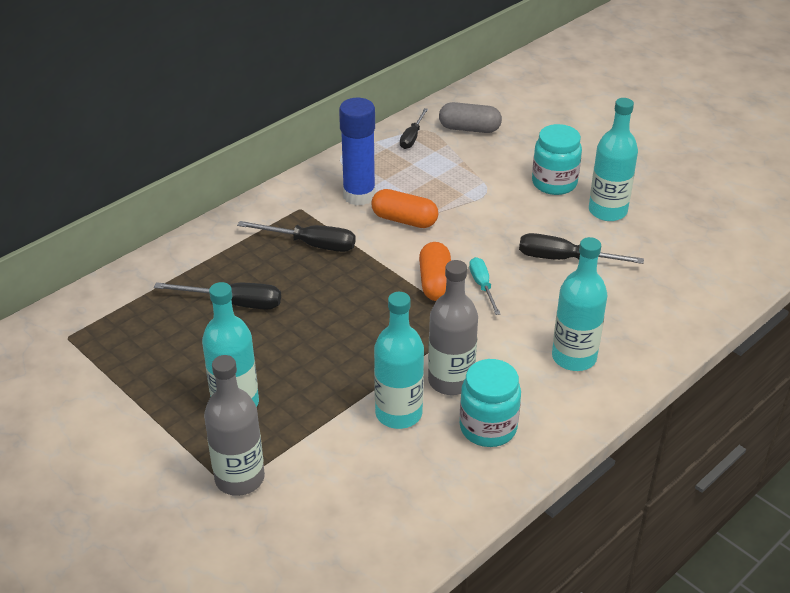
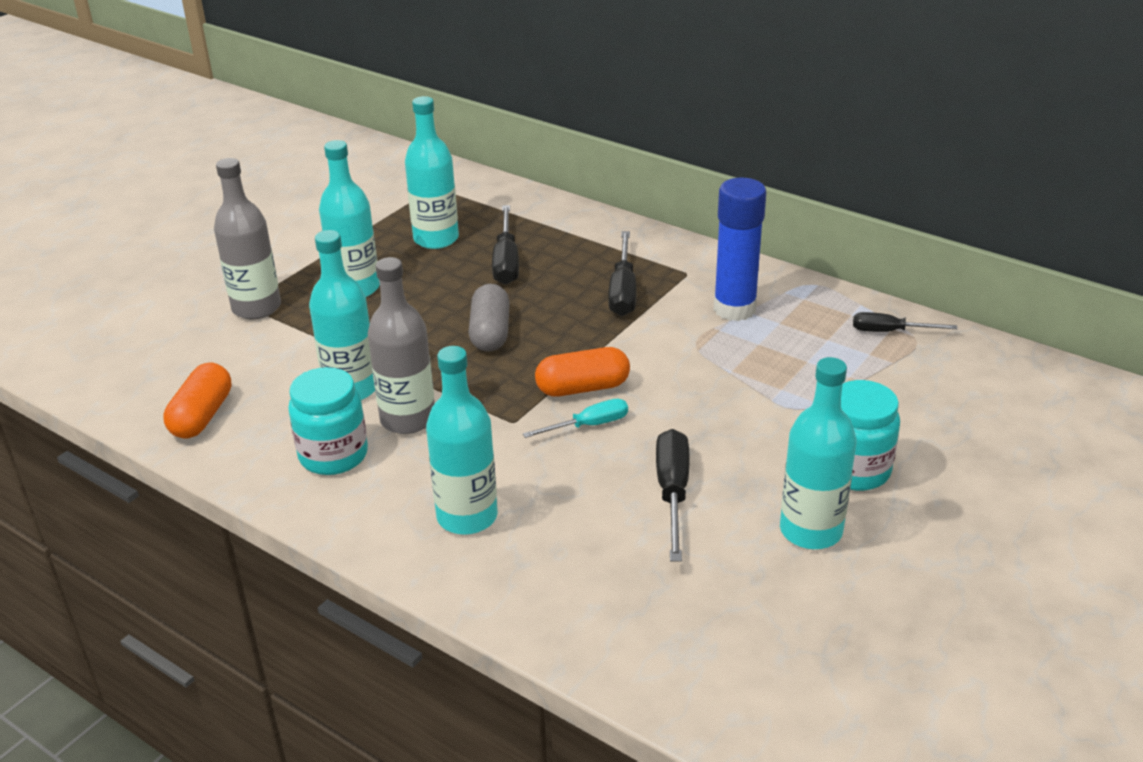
camera: 80 degrees right, 5 degrees down
orange capsule [371,189,438,228] -> orange capsule moved to [163,363,231,439]
grey capsule [439,102,502,133] -> grey capsule moved to [468,284,510,352]
none -> turquoise bottle [405,96,459,249]

